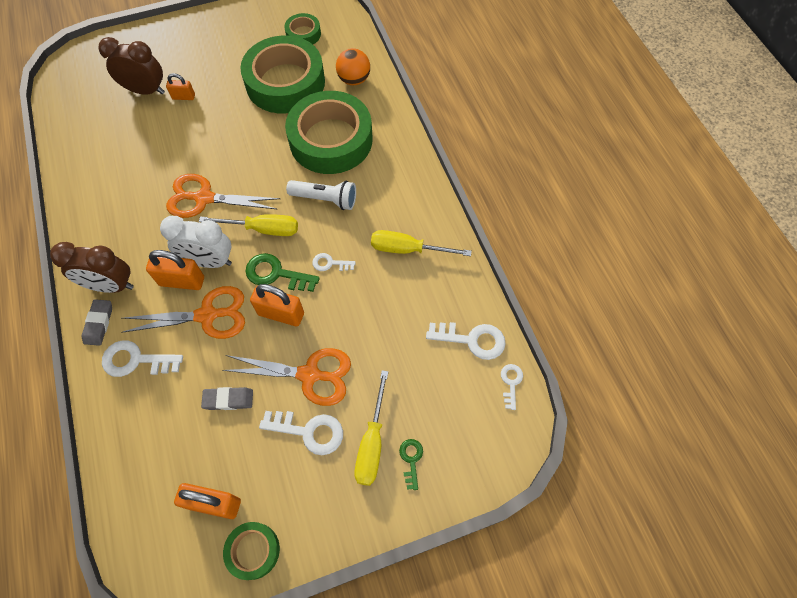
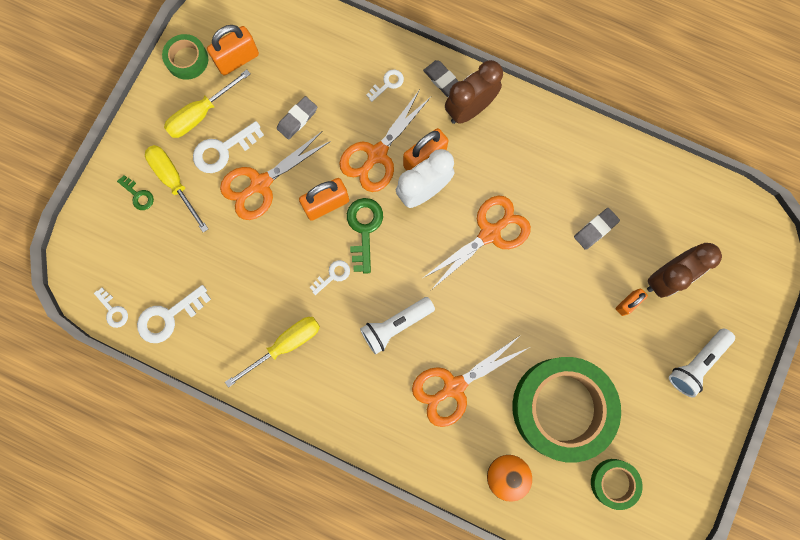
camera: 135 degrees right, 15 degrees up
white key [102,341,183,377] -> white key [366,69,404,102], size x0.58
yellow screwdriver [199,214,298,236] -> yellow screwdriver moved to [164,69,250,138]
green key [245,253,320,292] -> green key turned 60 degrees counterclockwise [347,198,383,274]
green tape [285,91,373,174] -> orange scissors [412,335,530,427]
none -> grey eraser [574,208,620,250]
none -> white flashlight [669,328,735,397]

